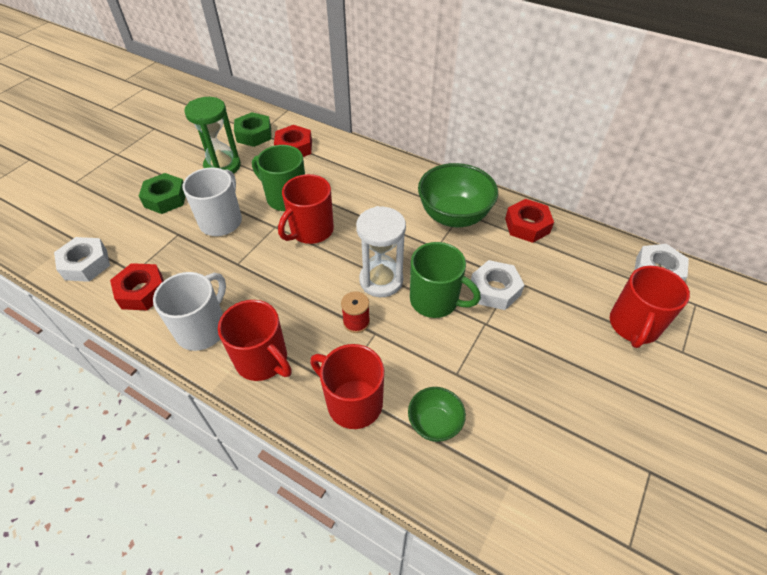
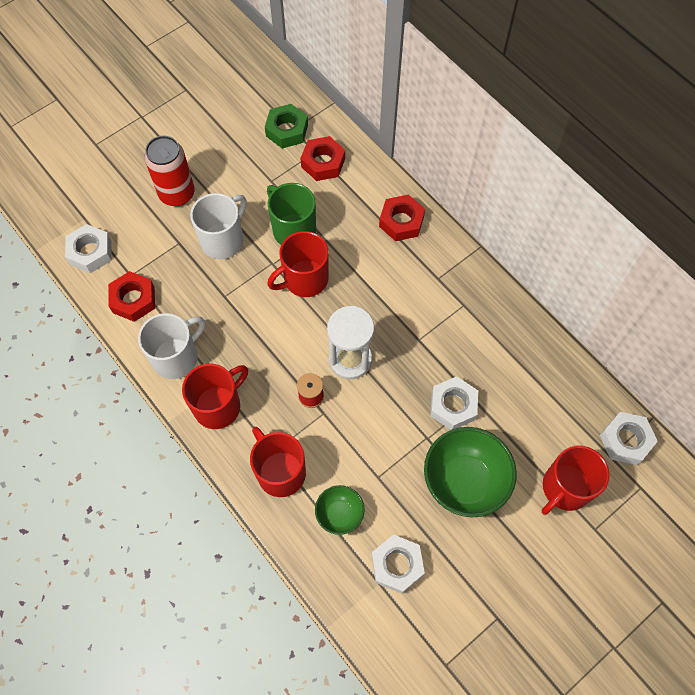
camera: 20 degrees right, 15 degrees up
green nut [139,173,186,214] -> red can [144,136,195,206]
green hourglass [184,97,241,174] -> none
red mug [218,300,292,381] -> red mug turned 105 degrees counterclockwise [182,364,248,429]
green mug [410,242,481,318] -> none
green bowl [418,163,498,228] -> green bowl moved to [424,427,517,517]
red nut [505,199,554,243] -> red nut moved to [379,194,425,241]
none -> white nut [371,535,425,594]

